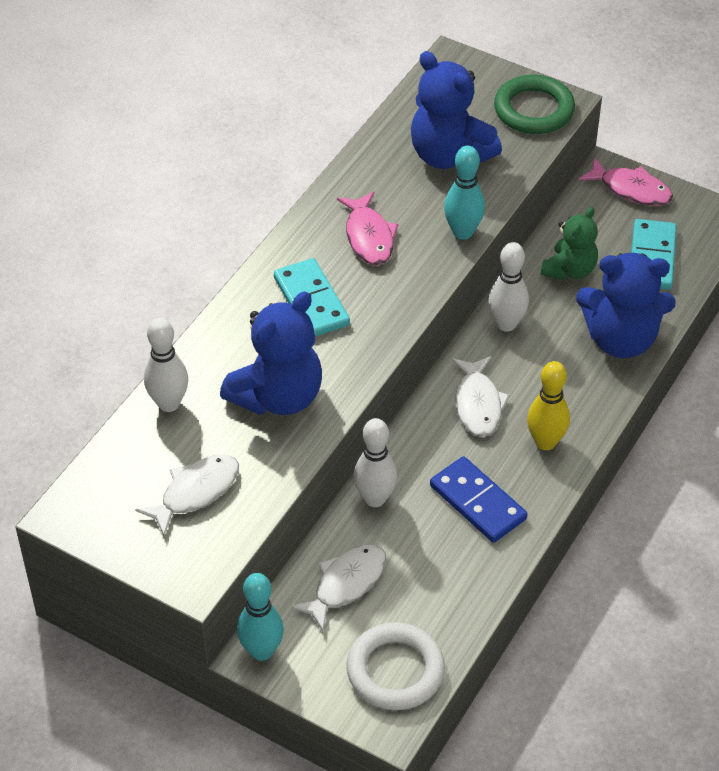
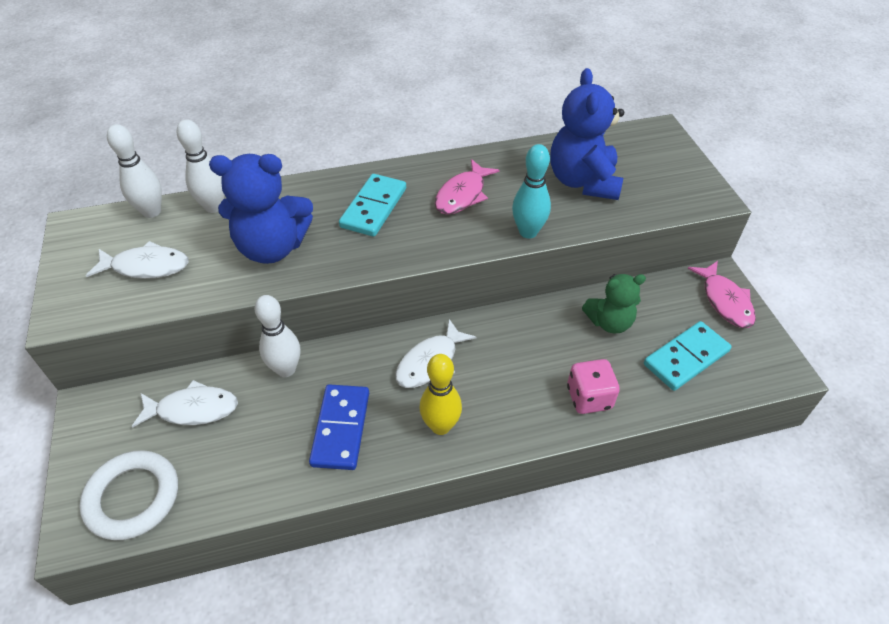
camera: 45 degrees right, 0 degrees up
turquoise bowling pin [237,573,284,661] -> none
white bowling pin [488,242,529,332] -> white bowling pin moved to [107,124,162,218]
green ring [494,75,575,134] -> none
blue teddy bear [576,253,676,358] -> pink dice [567,359,620,414]

